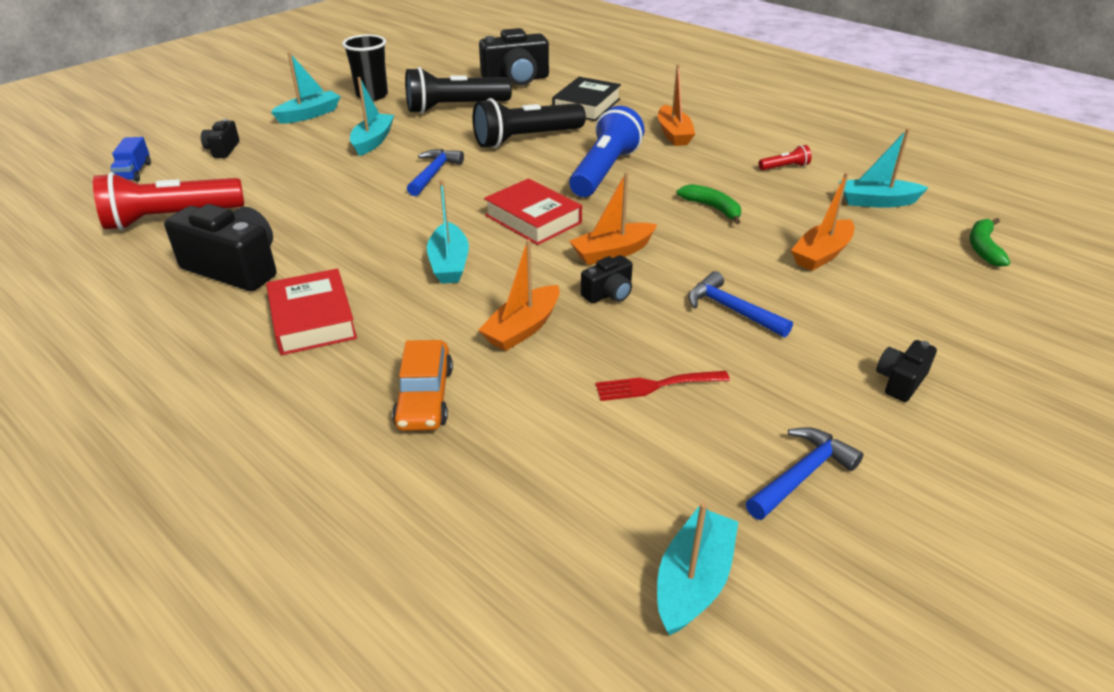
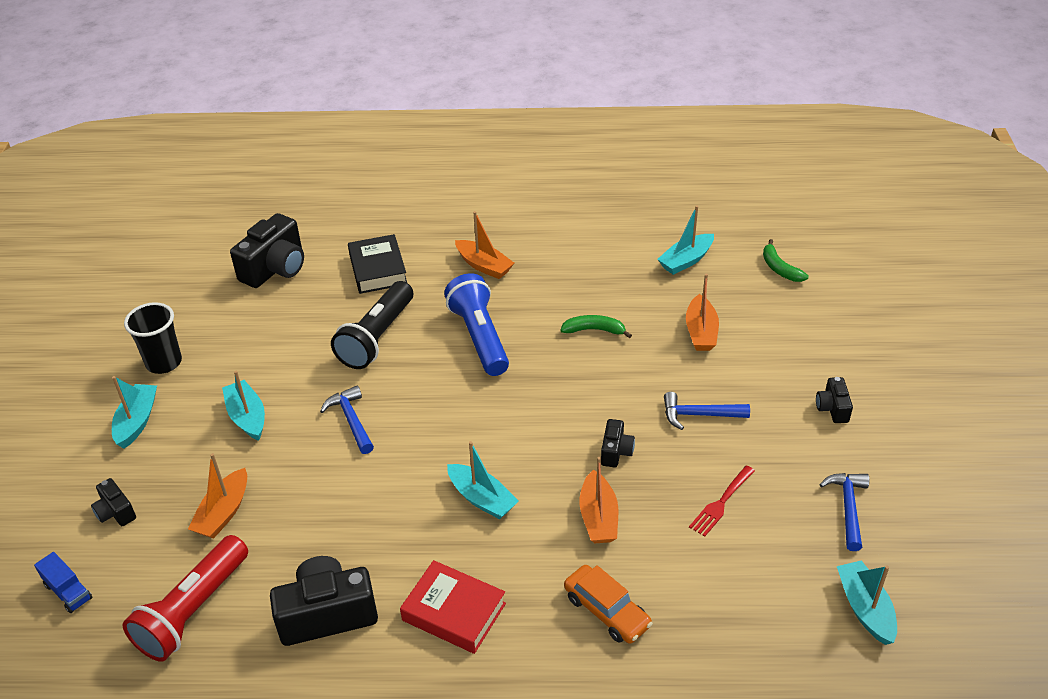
camera: 40 degrees left, 5 degrees up
black flashlight [405,67,512,114] -> none
red book [484,178,582,245] -> none
orange boat [570,172,657,265] -> orange boat moved to [188,453,247,539]
red flashlight [759,145,811,170] -> none

